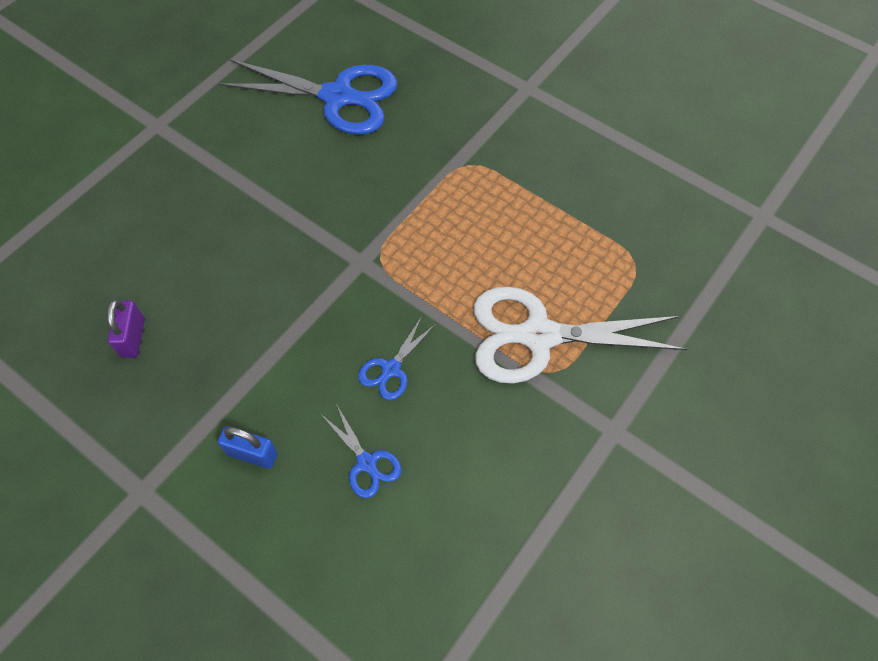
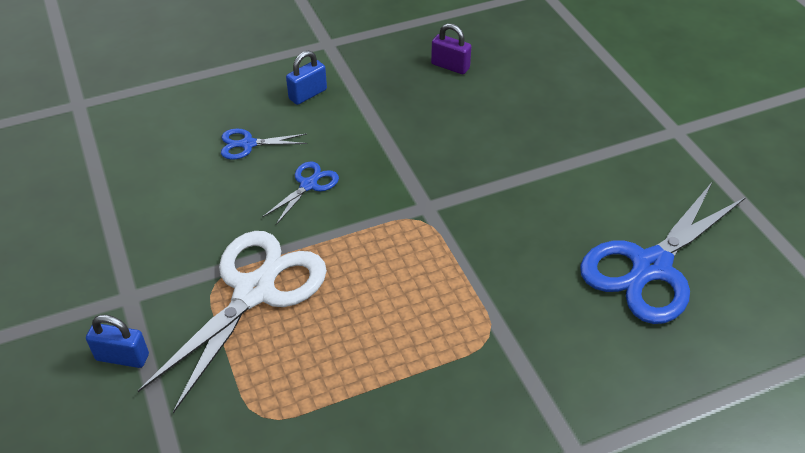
camera: 120 degrees right, 15 degrees down
blue scissors [358,316,437,400] -> blue scissors turned 60 degrees clockwise [262,161,339,225]
none -> blue padlock [86,315,149,368]

